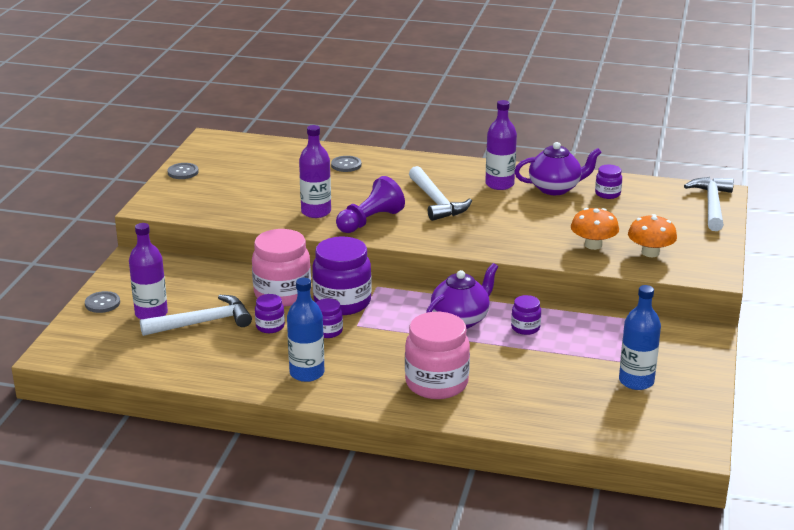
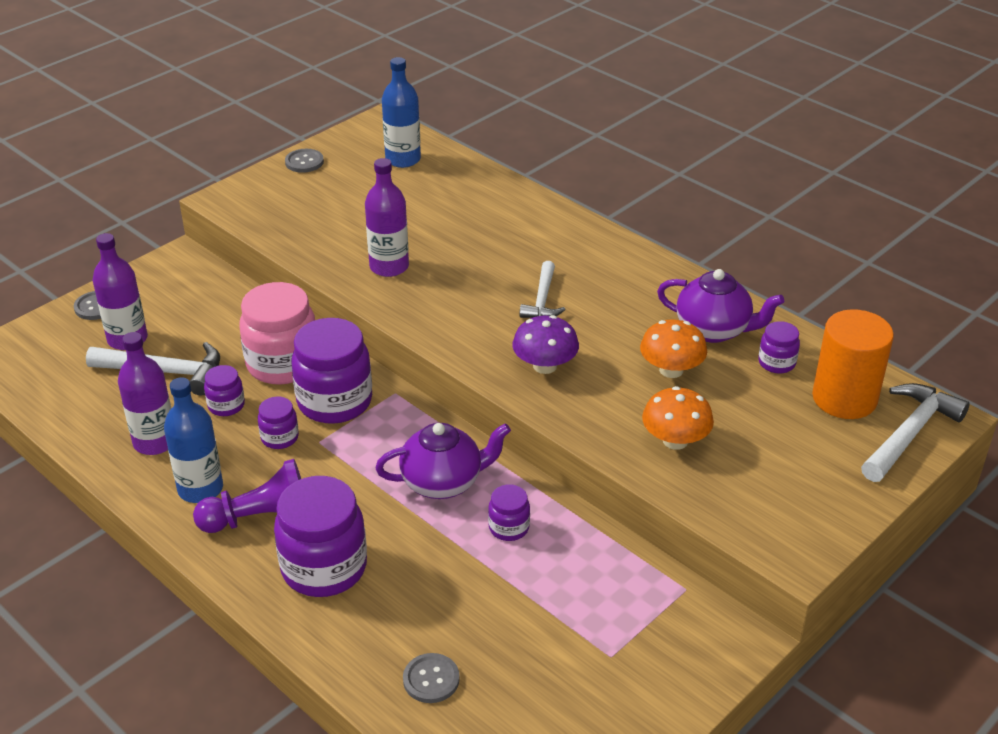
camera: 30 degrees right, 10 degrees up
grey button [331,156,362,172] -> grey button moved to [403,653,460,703]
purple pawn [336,176,405,233] -> purple pawn moved to [193,459,301,533]
pink jar [405,312,470,399] -> purple jar [274,476,367,597]
white hammer [409,166,472,221] -> white hammer [519,261,566,318], size x0.65
purple bottle [485,100,517,190] -> purple bottle moved to [118,332,171,455]
blue bottle [619,285,661,390] -> blue bottle moved to [382,57,421,168]
orange mushroom [628,214,677,257] -> orange mushroom moved to [640,320,707,378]
none -> purple mushroom [512,315,579,374]
none -> orange cylinder [812,309,894,419]

